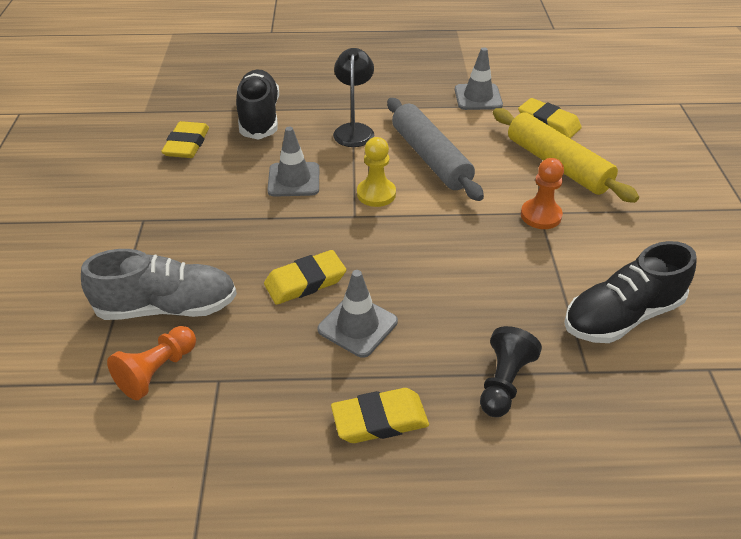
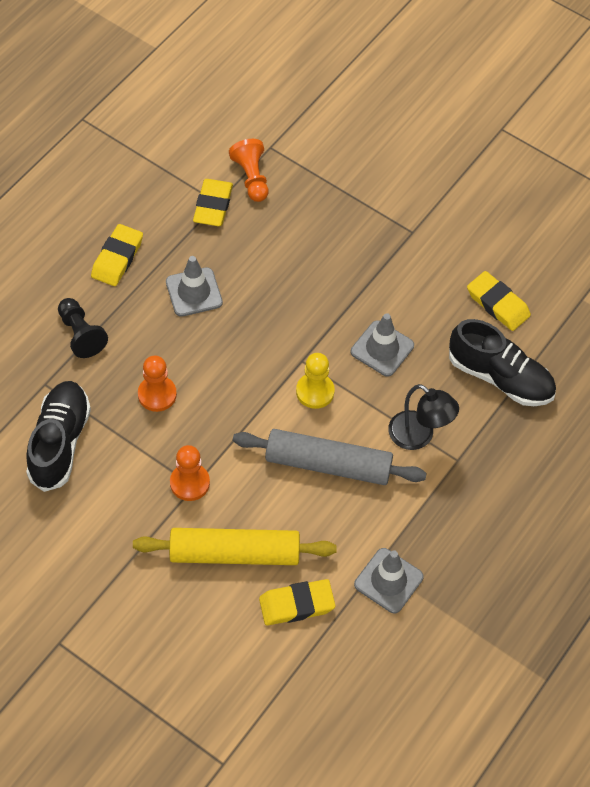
camera: 125 degrees right, 15 degrees up
grey shoe [81,249,237,320] -> none
yellow eraser [264,250,346,305] -> yellow eraser moved to [193,179,233,226]
none -> orange pawn [138,356,177,412]

